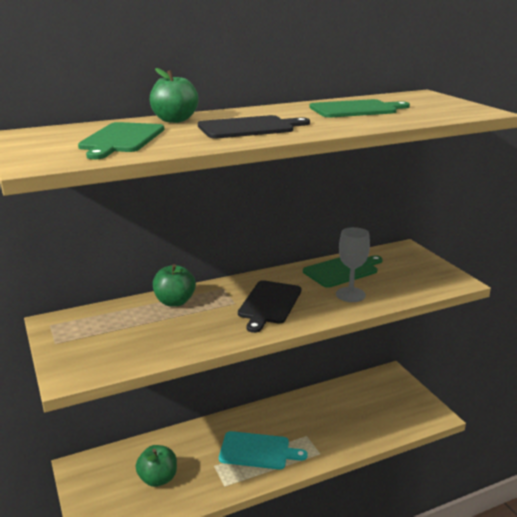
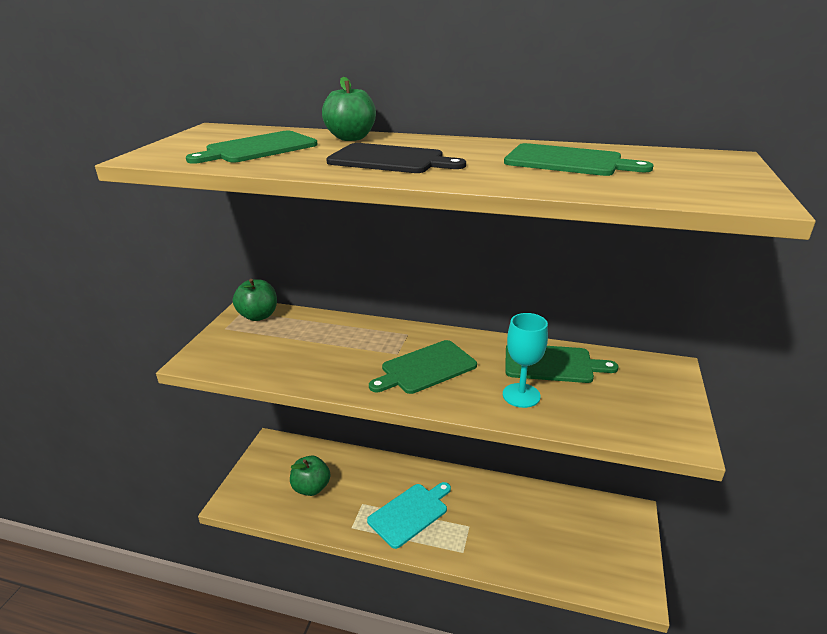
camera: 40 degrees right, 5 degrees up
green apple [153,264,196,307] -> green apple moved to [233,279,277,321]
turquoise cutting board [219,431,308,470] -> turquoise cutting board turned 90 degrees counterclockwise [367,482,451,549]
black cutting board [238,280,301,333] -> green cutting board [369,340,477,394]
grey goblet [336,227,370,302] -> turquoise goblet [503,313,548,408]

